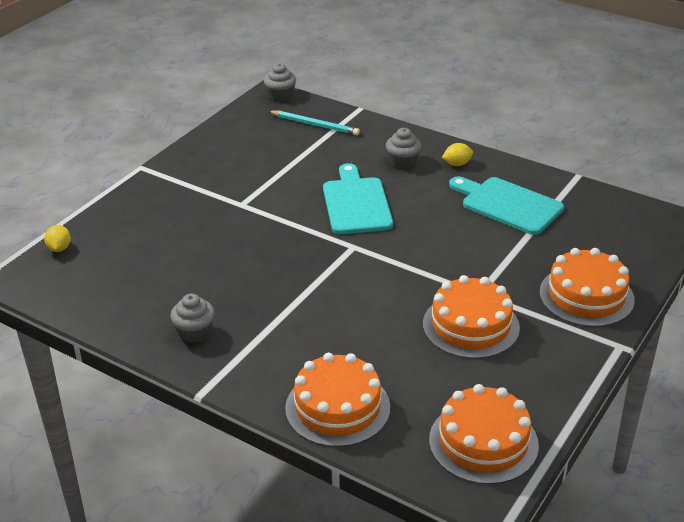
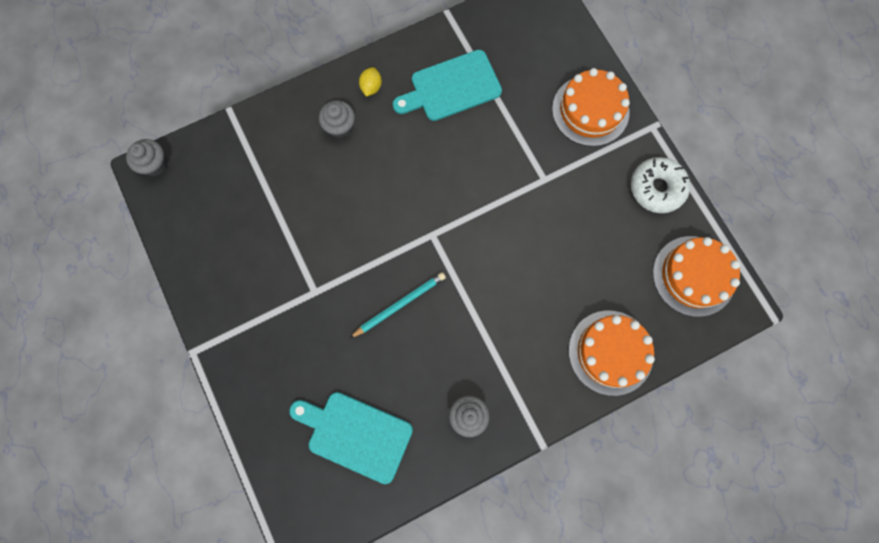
camera: 60 degrees left, 40 degrees up
yellow lemon [44,225,71,252] -> none
turquoise pencil [268,111,360,135] -> turquoise pencil moved to [350,272,446,338]
turquoise cutting board [323,163,393,234] -> turquoise cutting board moved to [289,392,413,484]
orange cake [423,275,520,359] -> none
none -> white donut [631,157,690,213]

